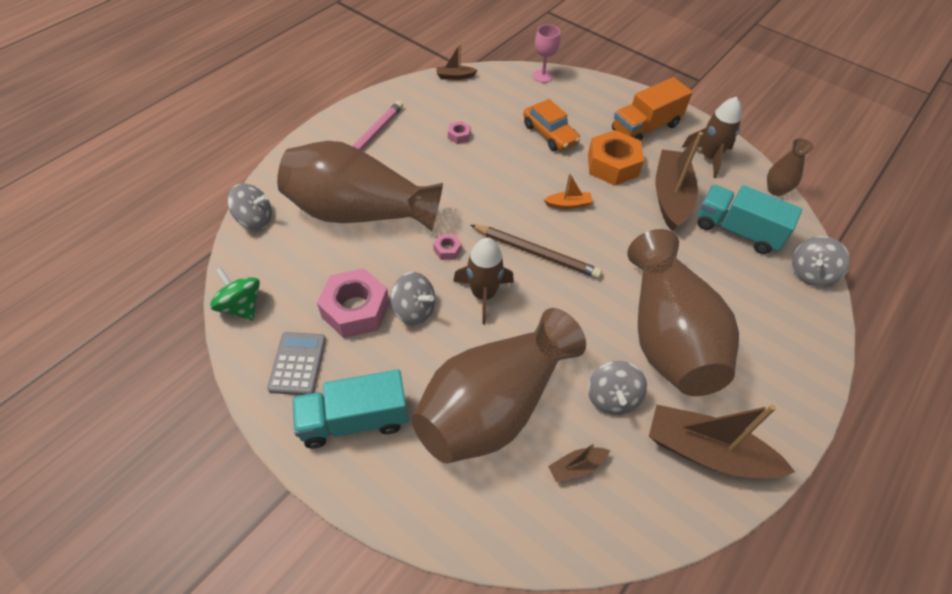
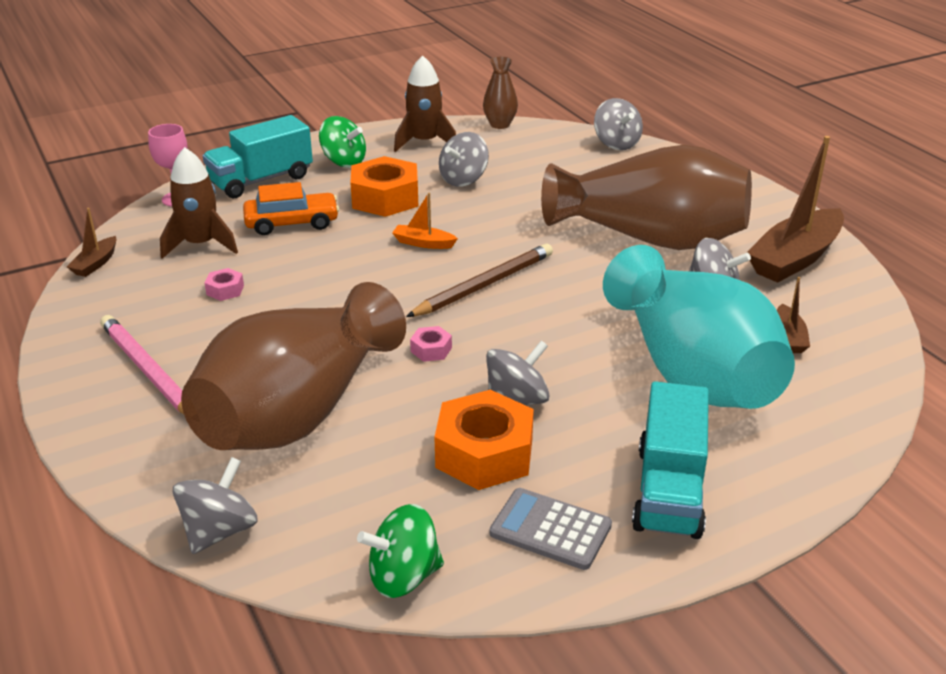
camera: 65 degrees left, 20 degrees down
pink nut [317,268,389,338] -> orange nut [435,390,534,490]
brown vase [412,308,586,464] -> turquoise vase [603,245,795,409]
brown rocket [453,238,514,324] -> brown rocket moved to [160,147,238,259]
orange boat [544,173,593,209] -> orange boat turned 90 degrees counterclockwise [392,193,458,249]
orange truck [612,77,693,141] -> green spinning top [319,116,366,168]
brown boat [655,132,703,231] -> grey spinning top [439,132,489,187]
turquoise truck [698,185,802,254] -> turquoise truck moved to [203,115,313,198]

